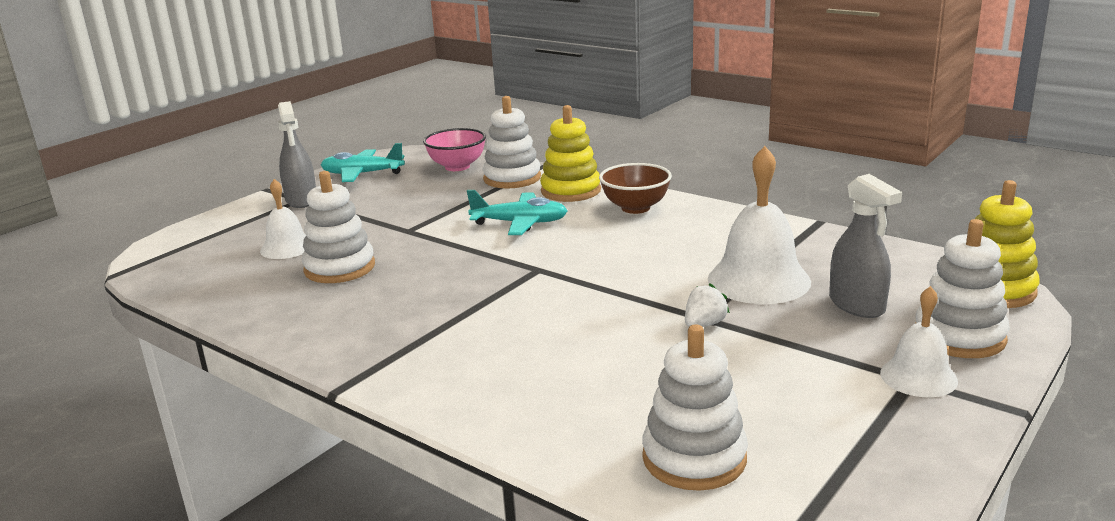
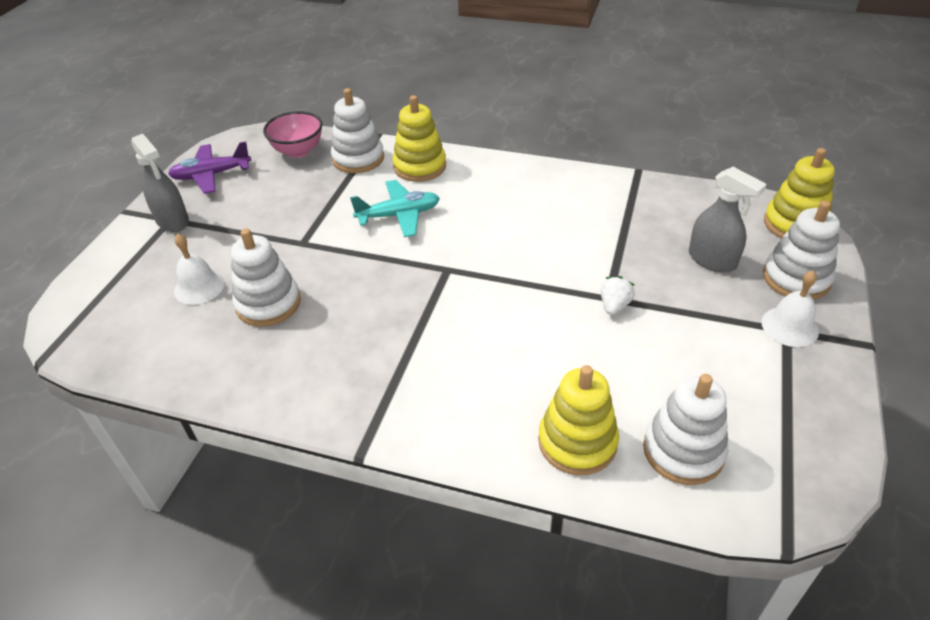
camera: 20 degrees left, 20 degrees up
turquoise plane [321,143,405,182] -> purple plane [168,141,252,194]
brown bowl [599,163,672,214] -> none
white bell [708,146,811,304] -> none
none -> yellow stacking toy [538,365,619,475]

